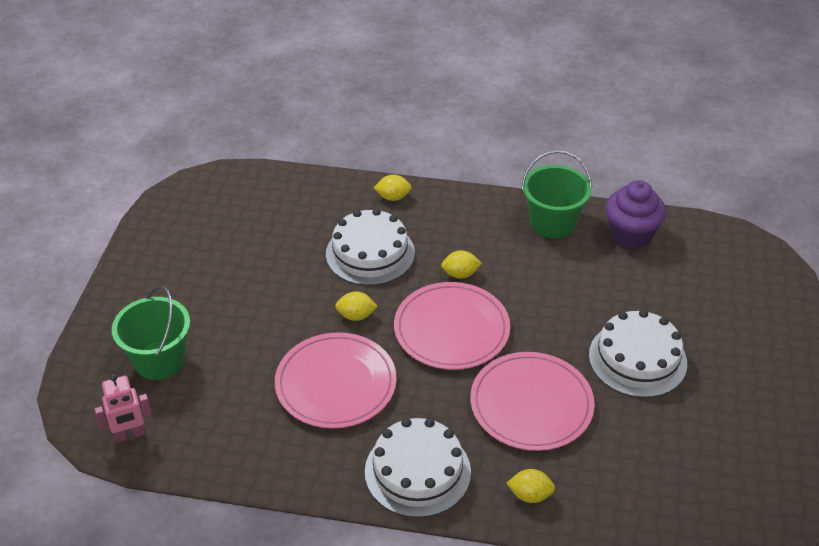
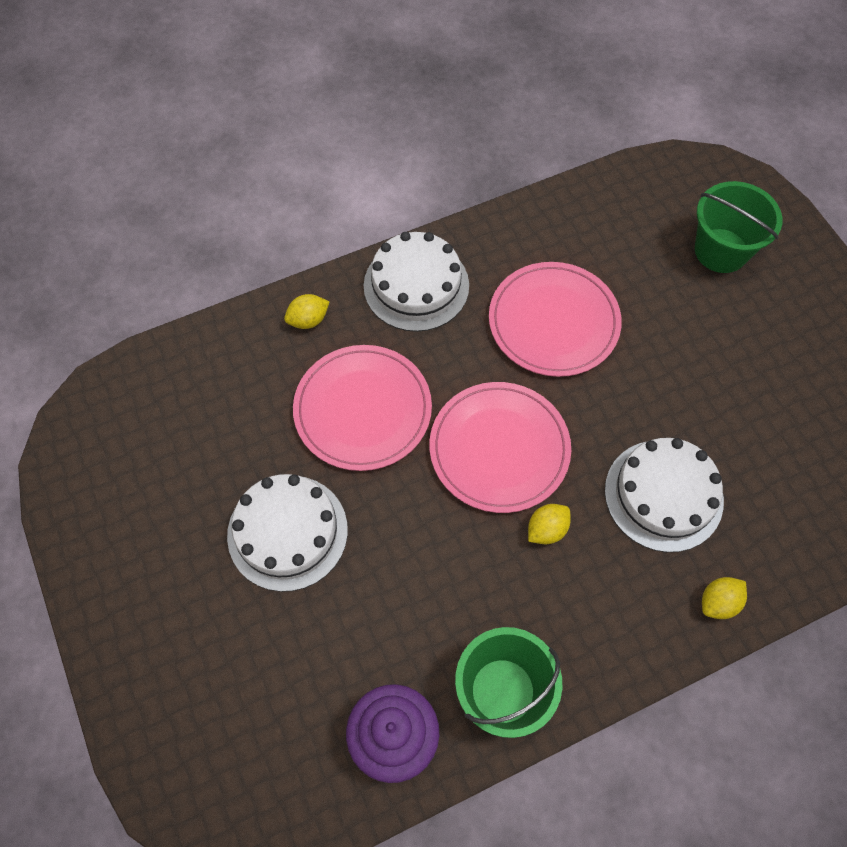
camera: 145 degrees right, 20 degrees up
pink robot [94,374,152,443] -> none
yellow lemon [335,291,378,321] -> none

